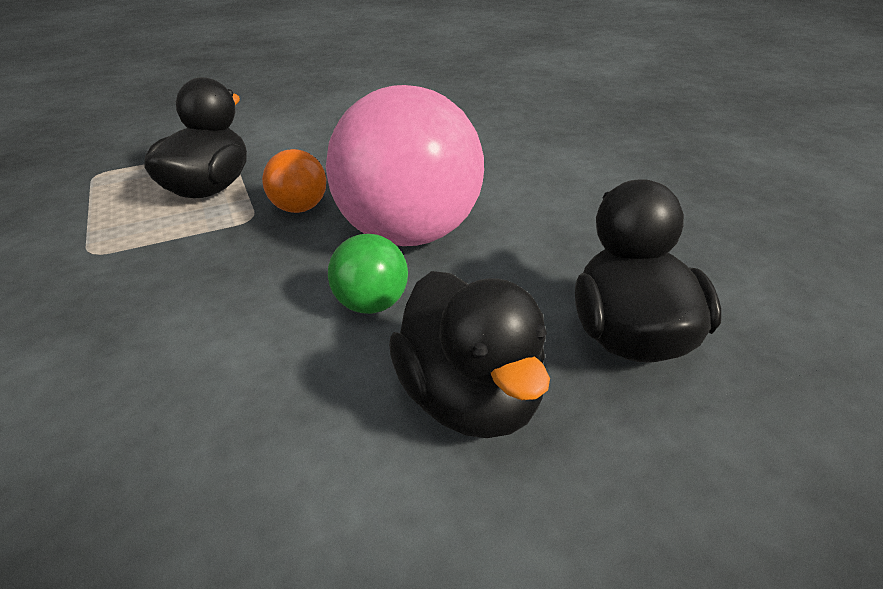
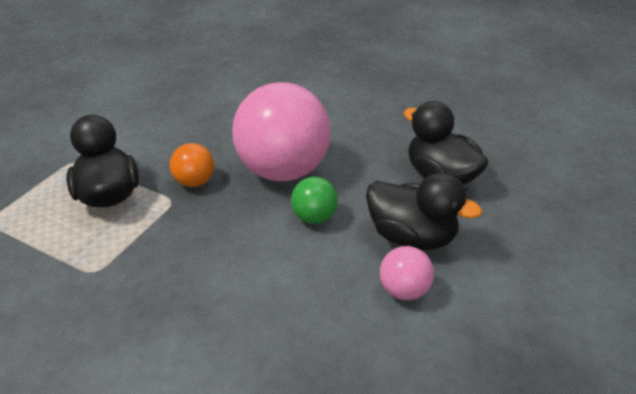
camera: 40 degrees left, 5 degrees up
none -> pink ball [380,246,434,300]

